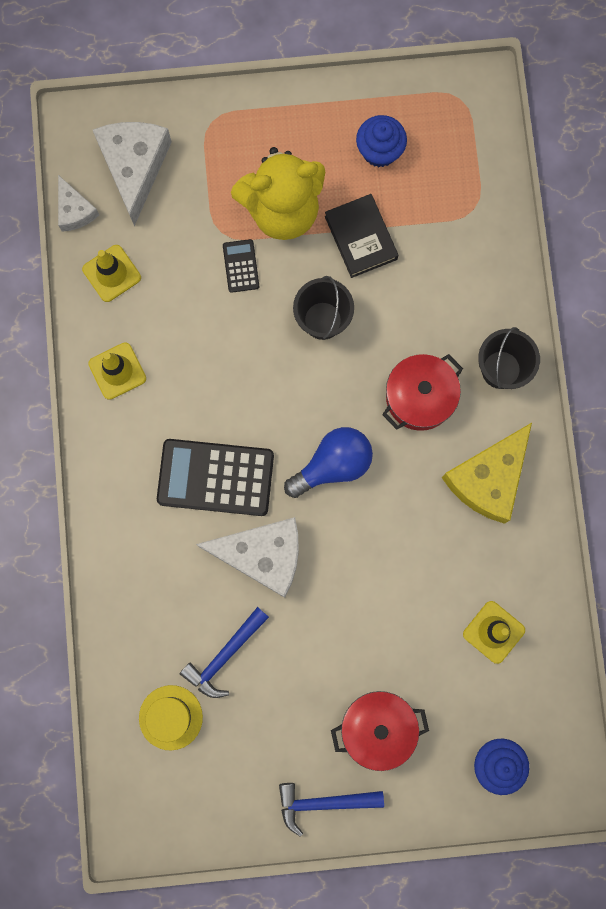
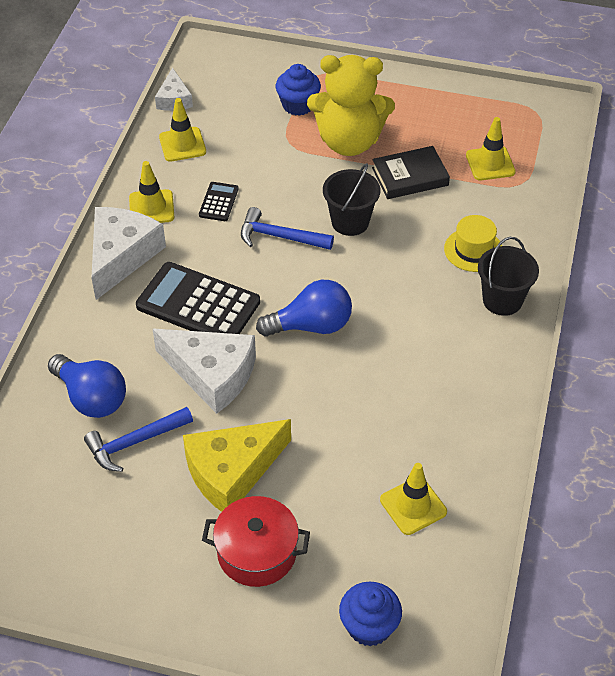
camera: 20 degrees right, 30 degrees down
white cheese [93,122,172,226] -> white cheese moved to [91,207,166,300]
yellow hat [139,685,203,750] -> yellow hat moved to [444,215,502,272]
black calculator [223,239,259,293] -> black calculator moved to [199,182,239,221]
blue hammer [279,783,384,837] -> blue hammer moved to [241,207,334,250]
black book [325,194,398,278] -> black book turned 75 degrees clockwise [372,146,450,199]
blue cupcake [356,115,407,167] -> blue cupcake moved to [276,64,321,116]
red pot [382,354,463,431] -> none
yellow cheese [442,423,532,524] -> yellow cheese moved to [183,419,291,512]
none -> blue light bulb [48,354,126,418]
none -> yellow traffic cone [466,117,516,181]

